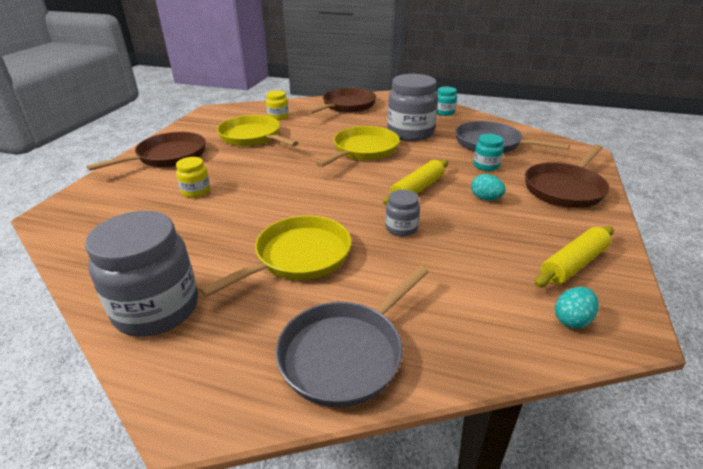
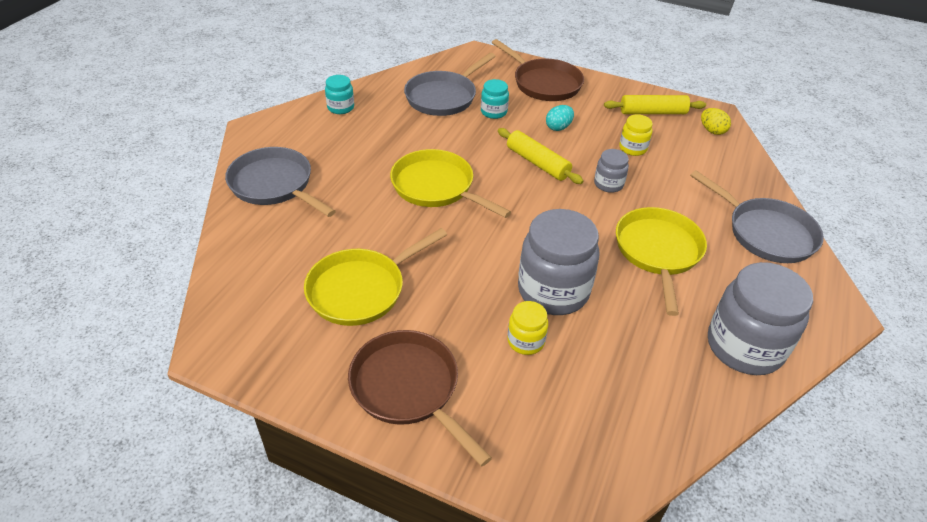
camera: 85 degrees left, 10 degrees up
yellow pan [199,215,351,297] -> yellow pan turned 45 degrees clockwise [616,207,707,316]
yellow jar [266,90,289,120] -> yellow jar moved to [619,115,653,156]
brown pan [306,88,376,114] -> grey pan [225,147,336,217]
grey jar [387,74,438,141] -> grey jar moved to [518,209,600,315]
yellow rolling pin [535,226,614,287] -> yellow rolling pin turned 60 degrees counterclockwise [604,95,706,114]
turquoise egg [555,287,599,329] -> yellow egg [701,108,731,135]

